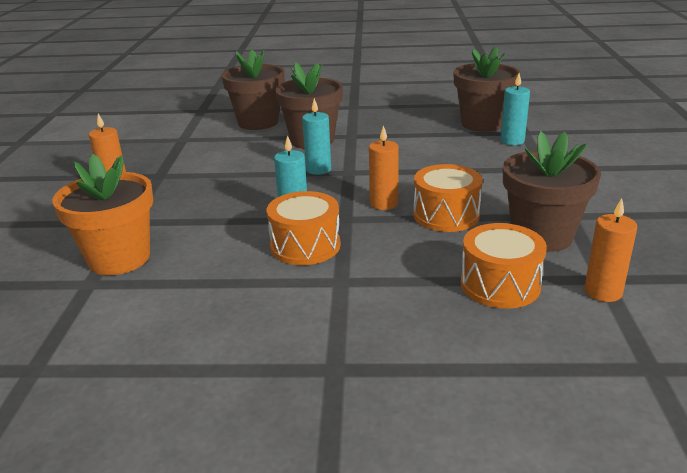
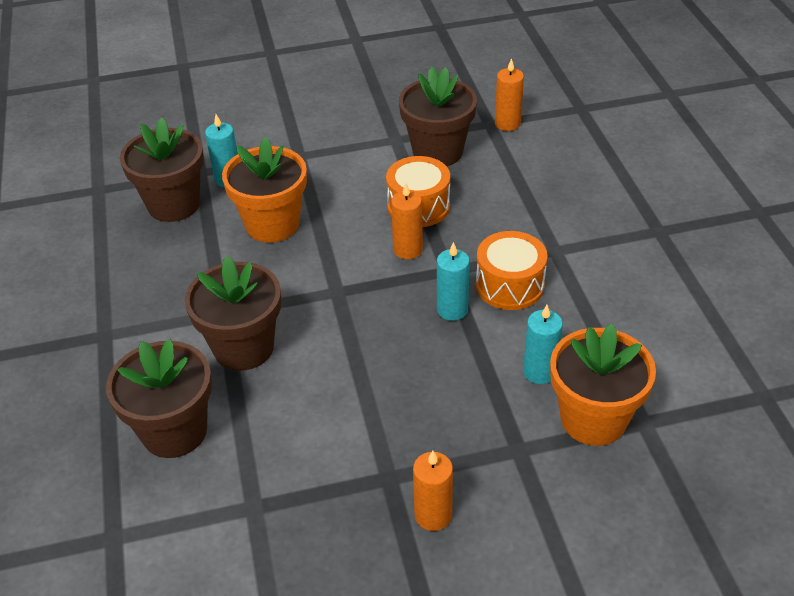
camera: 105 degrees left, 15 degrees up
turquoise candle [302,98,331,175] -> turquoise candle moved to [523,305,563,384]
orange drum [461,223,547,309] -> none
none -> orange flower pot [222,137,307,243]

